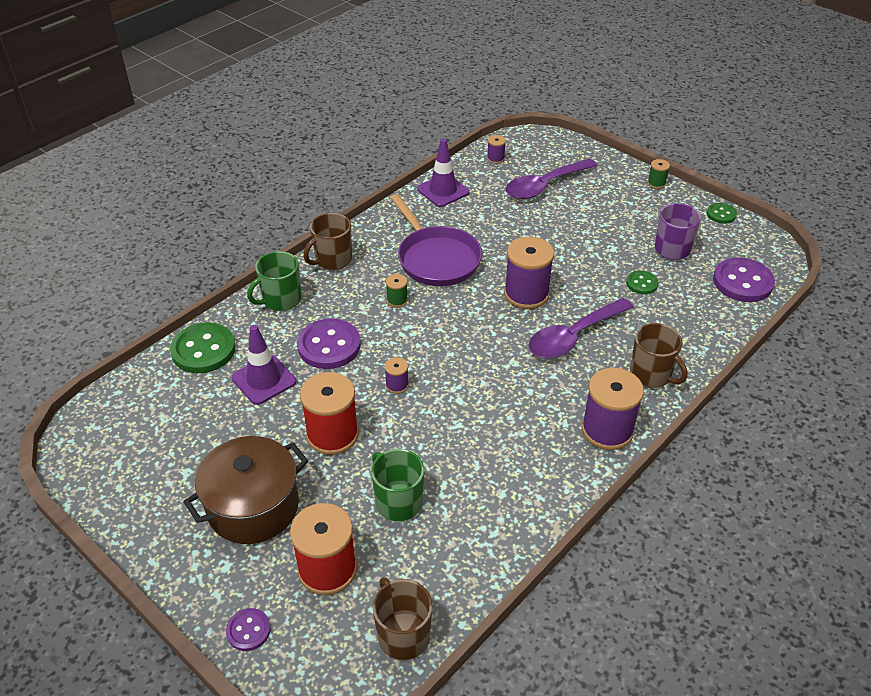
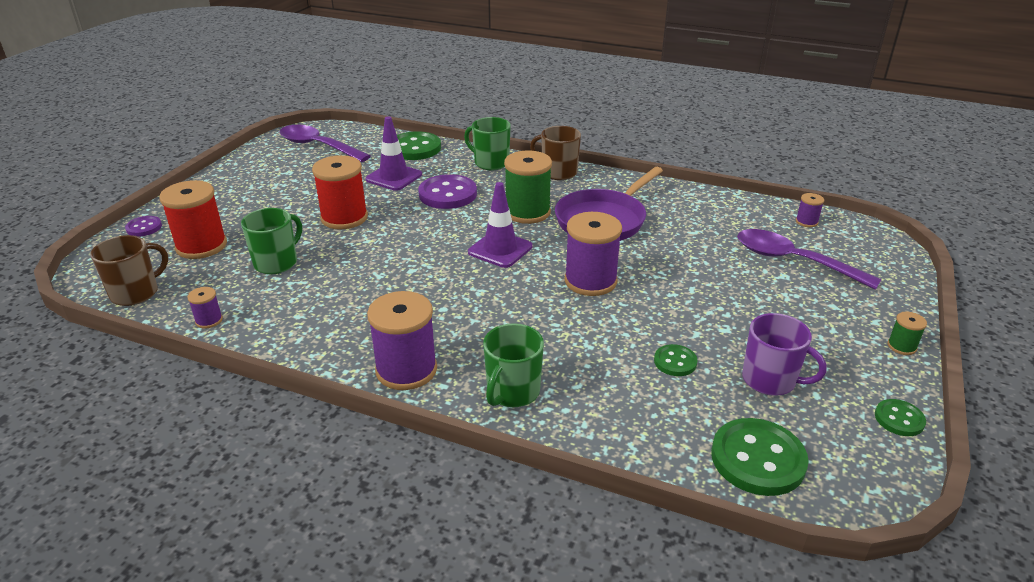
camera: 70 degrees right, 10 degrees down
brown pot [183,436,308,544] -> none
purple spool [385,357,409,394] -> purple spool moved to [187,287,223,328]
green spool [386,274,408,307] -> green spool [504,150,552,224], size x2.15
purple traffic cone [417,138,470,207] -> purple traffic cone moved to [468,182,532,268]
purple spoon [529,298,634,358] -> purple spoon moved to [280,125,370,162]
brown mug [630,323,688,388] -> green mug [483,323,544,407]
purple button [713,258,775,302] -> green button [711,418,808,496]

